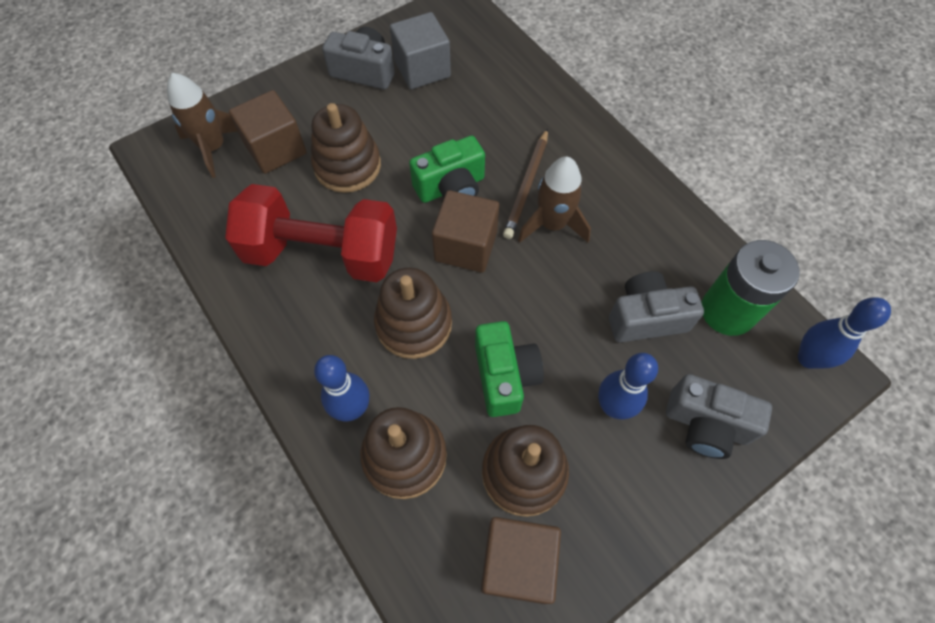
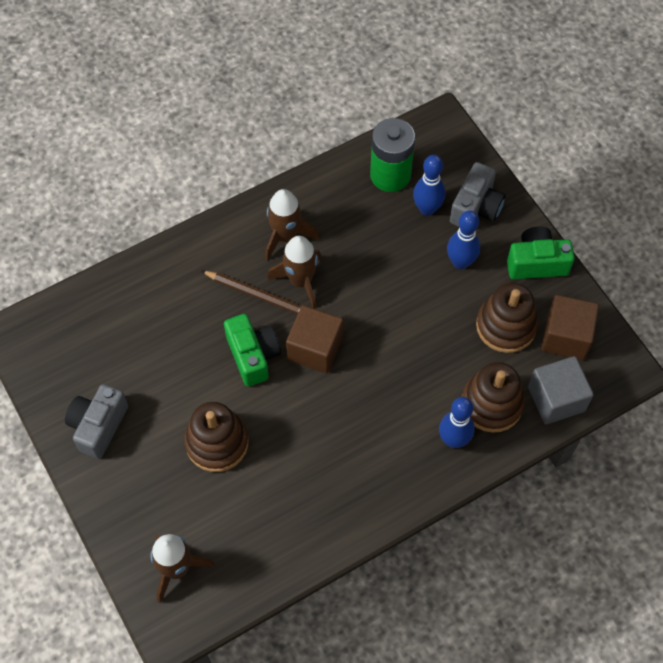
camera: 85 degrees left, 0 degrees up
red dumbbell [225,184,397,282] -> none
brown cube [229,90,307,174] -> none
brown stacking toy [374,268,452,359] -> none
grey cube [390,12,451,89] -> grey cube moved to [528,356,594,424]
green camera [475,321,544,417] -> green camera moved to [507,226,575,279]
grey camera [609,271,704,343] -> none
blue bowling pin [798,297,891,369] -> blue bowling pin moved to [413,155,445,216]
none -> brown rocket [265,189,319,261]

